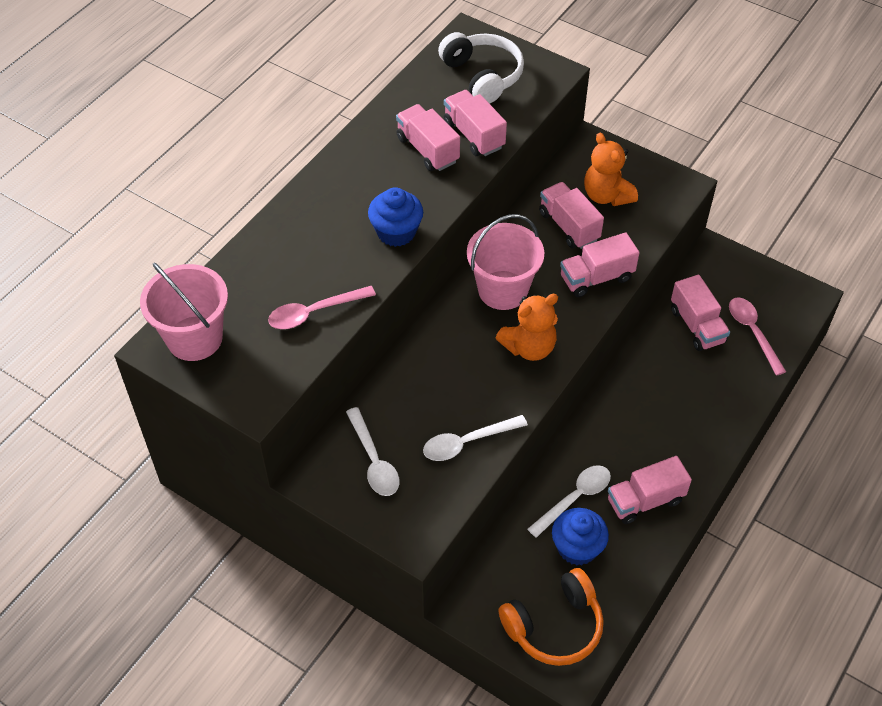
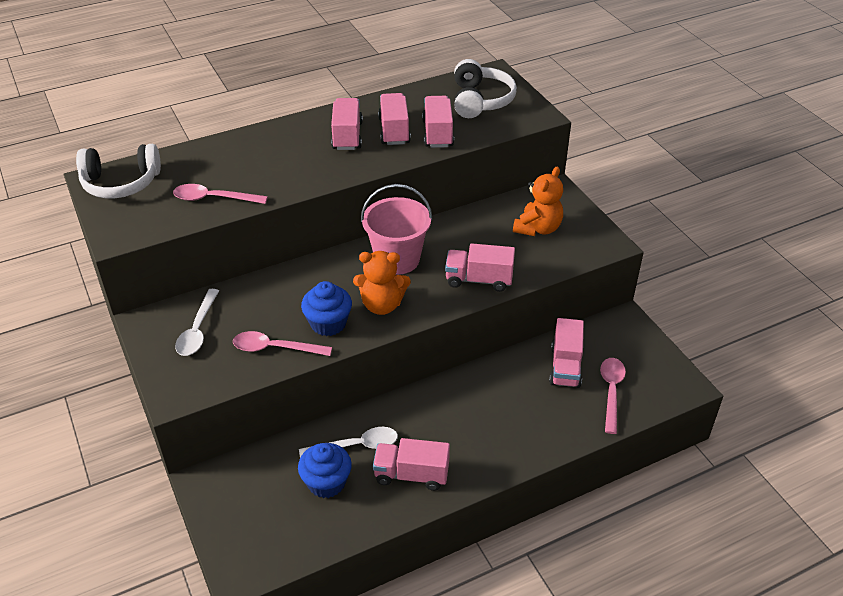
camera: 30 degrees right, 10 degrees down
pink bucket [140,263,228,361] -> white headphones [76,144,161,198]
blue cupcake [368,187,423,247] -> blue cupcake moved to [301,281,352,336]
white spoon [423,415,528,461] -> pink spoon [233,331,332,356]
orange headphones [498,568,604,666] -> none
pink truck [539,182,604,249] -> pink truck moved to [331,98,363,150]
orange teddy bear [584,133,638,206] -> orange teddy bear turned 150 degrees counterclockwise [513,167,563,236]

